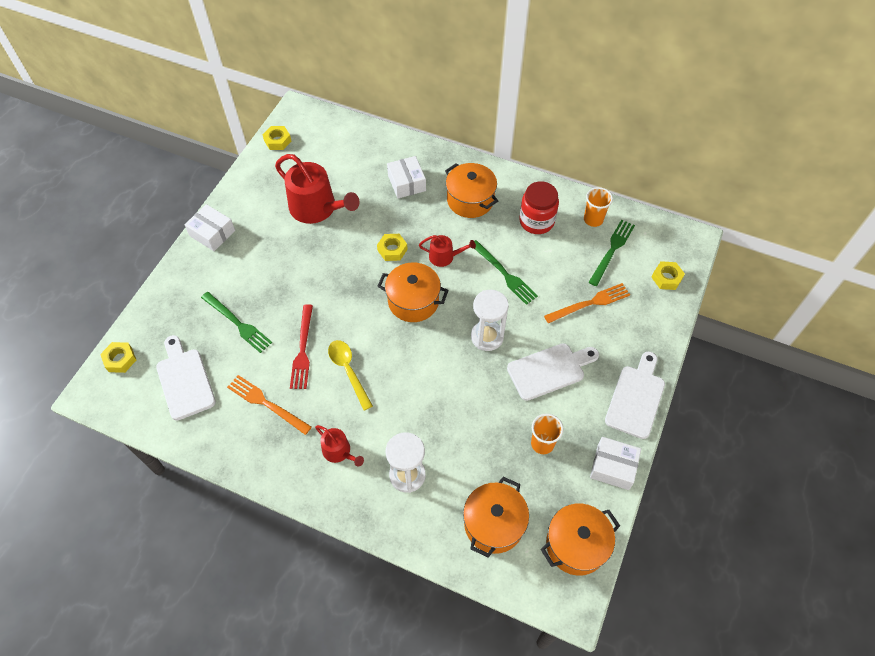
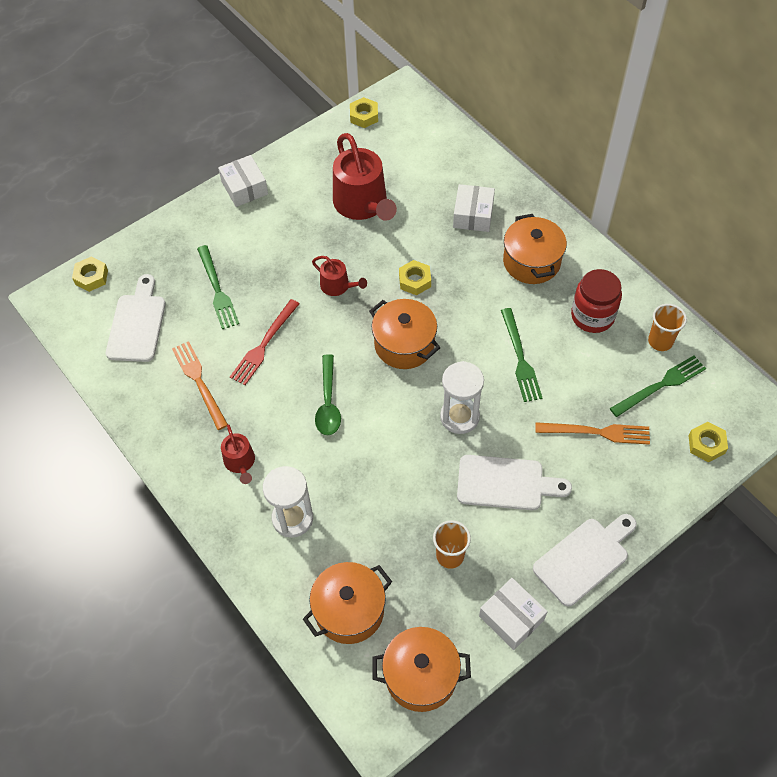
camera: 30 degrees right, 0 degrees up
yellow spoon [328,340,373,411] -> none
red watering can [419,235,476,267] -> red watering can moved to [312,256,367,296]
none -> green spoon [315,354,341,435]

